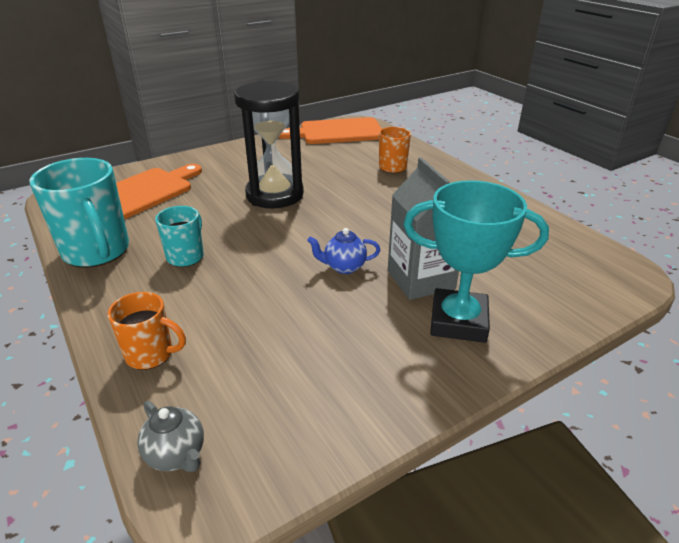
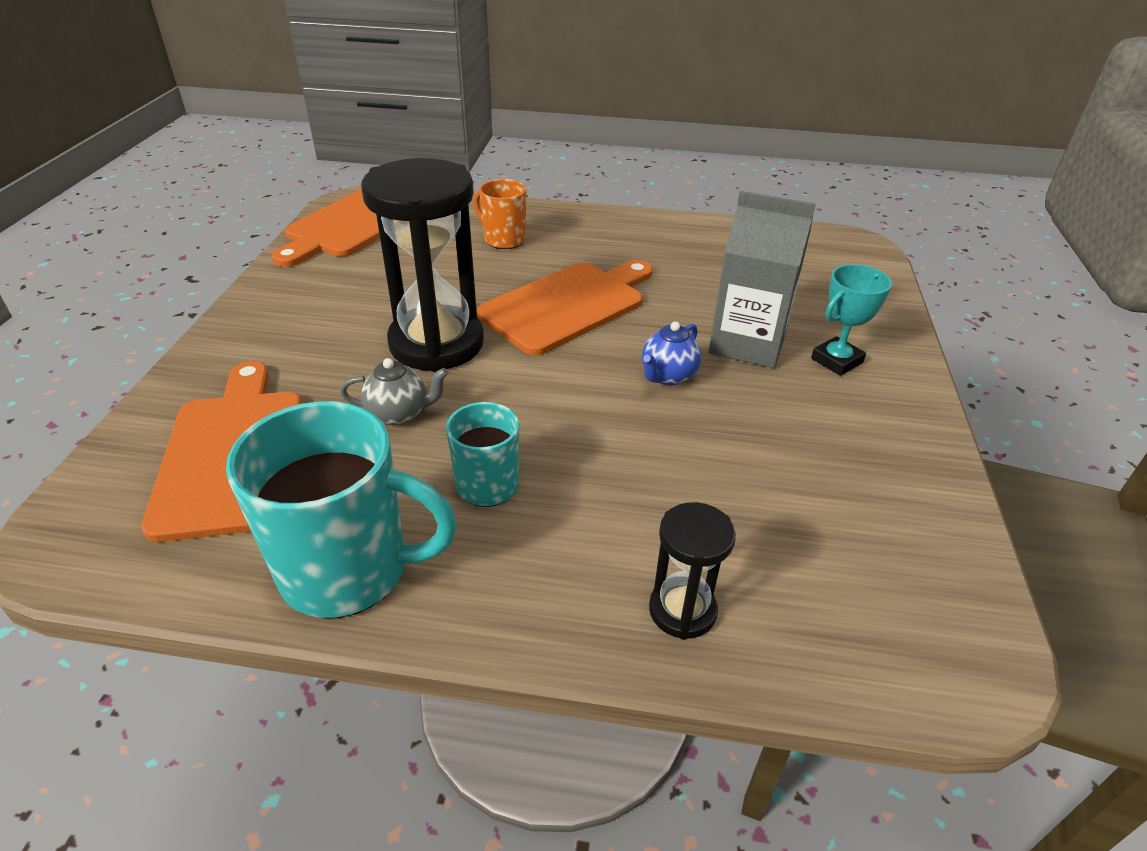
camera: 50 degrees left, 5 degrees up
orange mug [108,292,186,370] -> black hourglass [649,502,736,640]
grey teapot [137,401,204,472] -> grey teapot moved to [340,358,448,426]
turquoise trophy [404,180,549,343] -> turquoise trophy [811,264,892,376], size x0.58
none -> orange cutting board [477,260,653,355]

